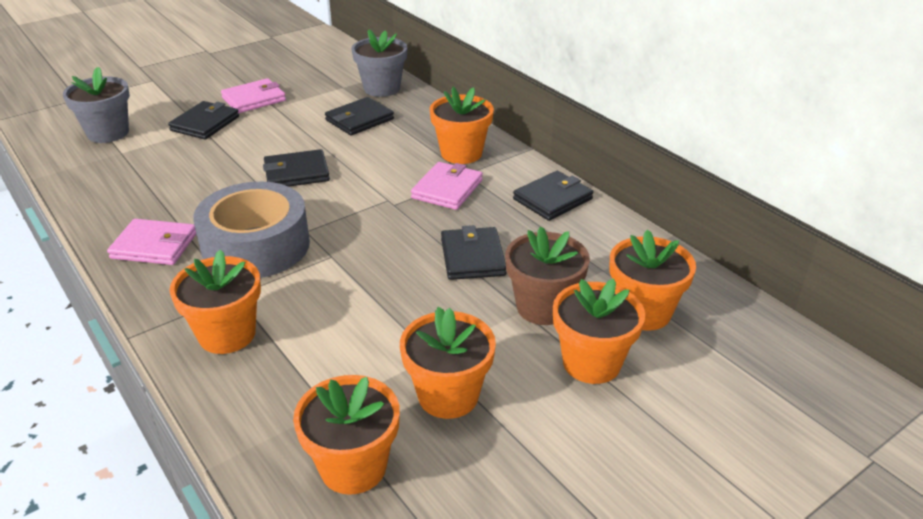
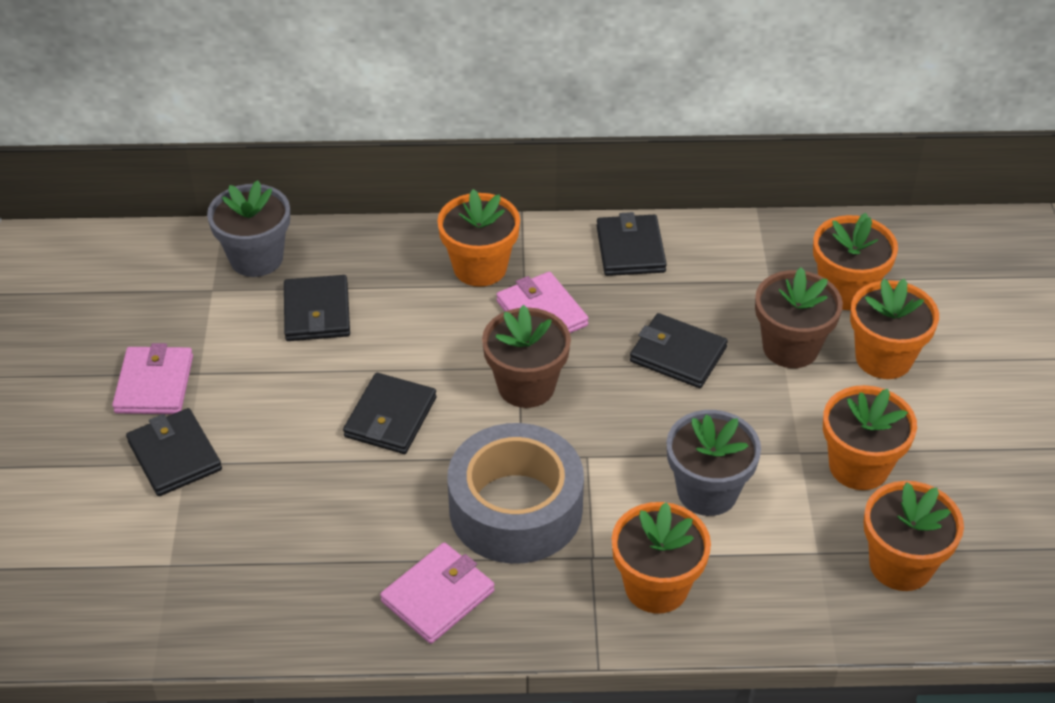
camera: 55 degrees left, 10 degrees up
grey flower pot [63,67,130,143] -> grey flower pot moved to [667,410,761,516]
none -> brown flower pot [482,305,571,408]

